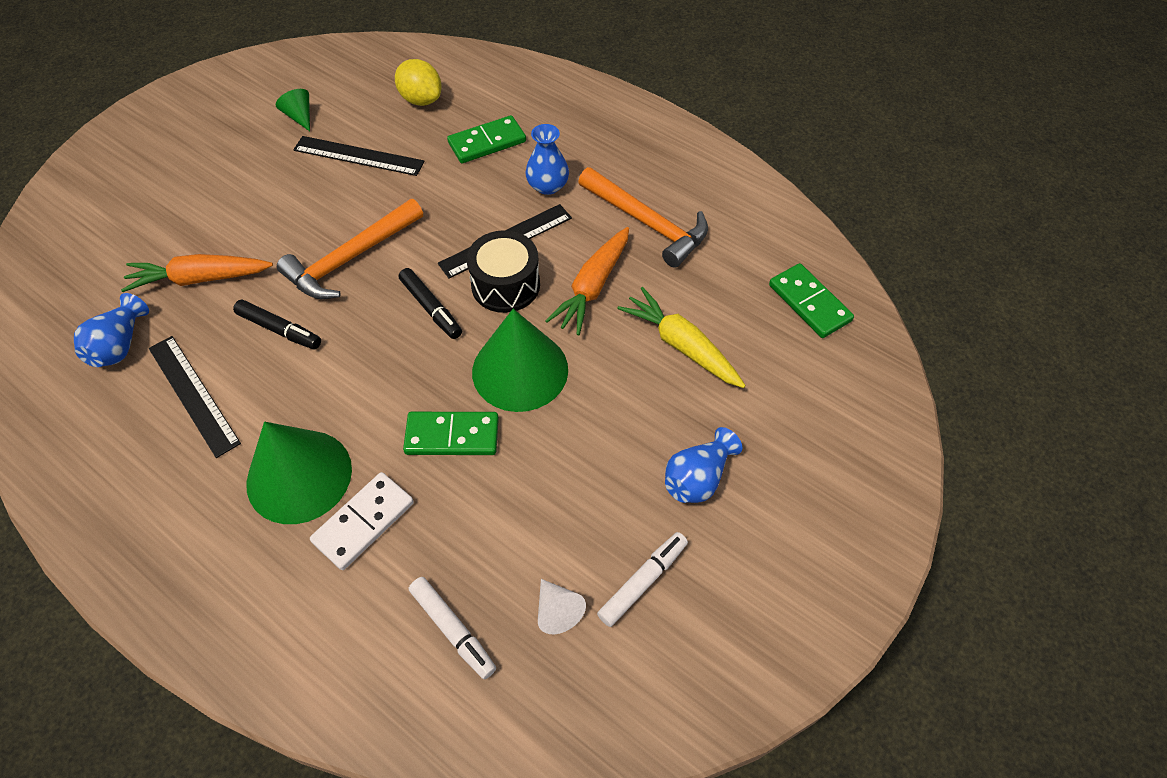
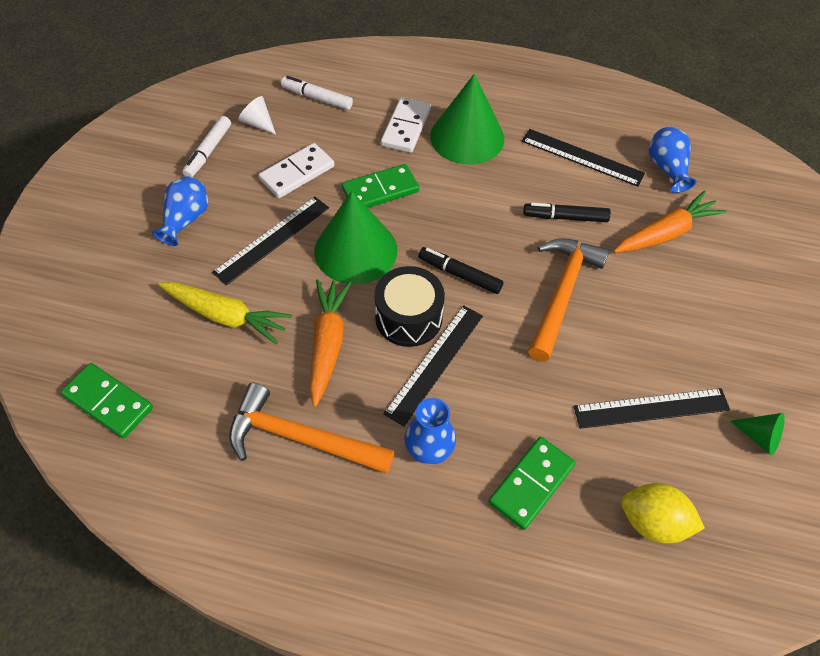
camera: 155 degrees right, 0 degrees up
none -> black ruler [212,197,329,285]
none -> white domino [258,143,334,198]

